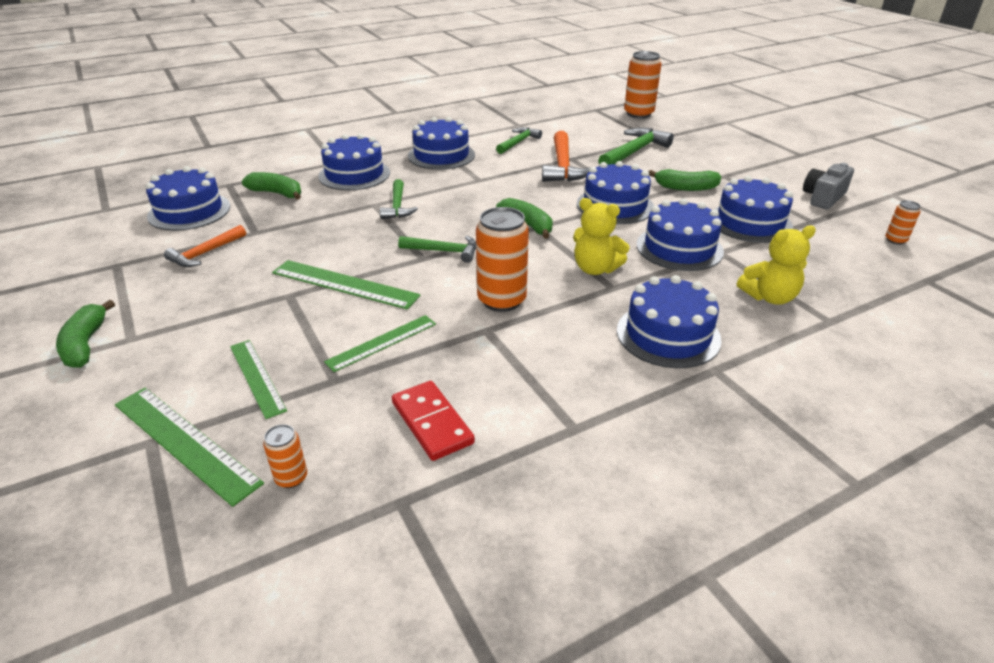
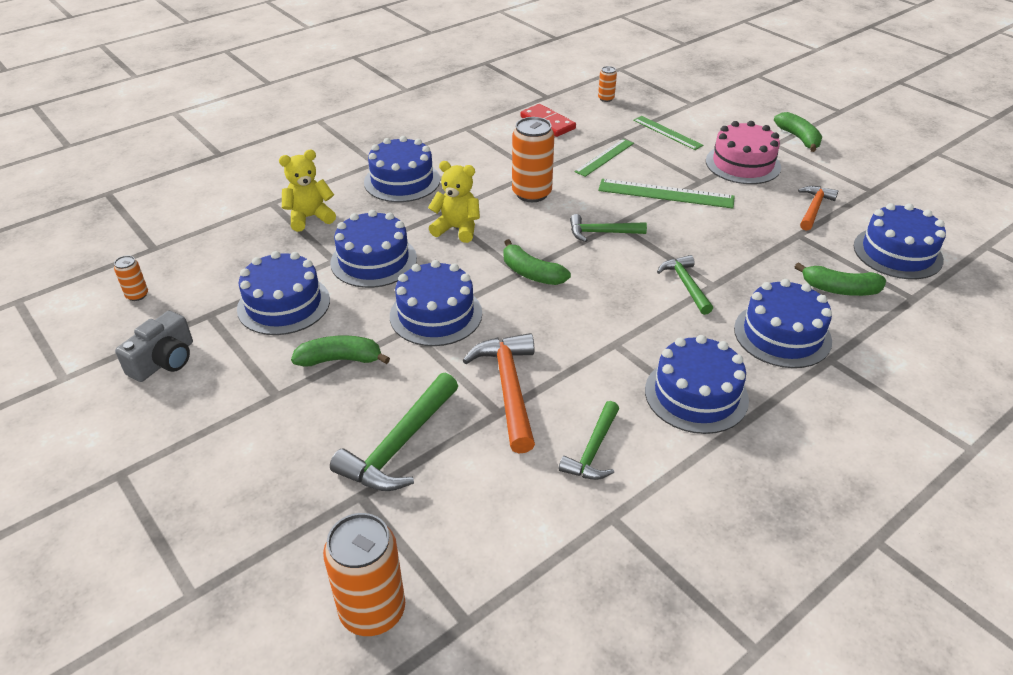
camera: 170 degrees right, 5 degrees up
green ruler [115,388,264,507] -> none
none -> pink cake [706,121,781,184]

